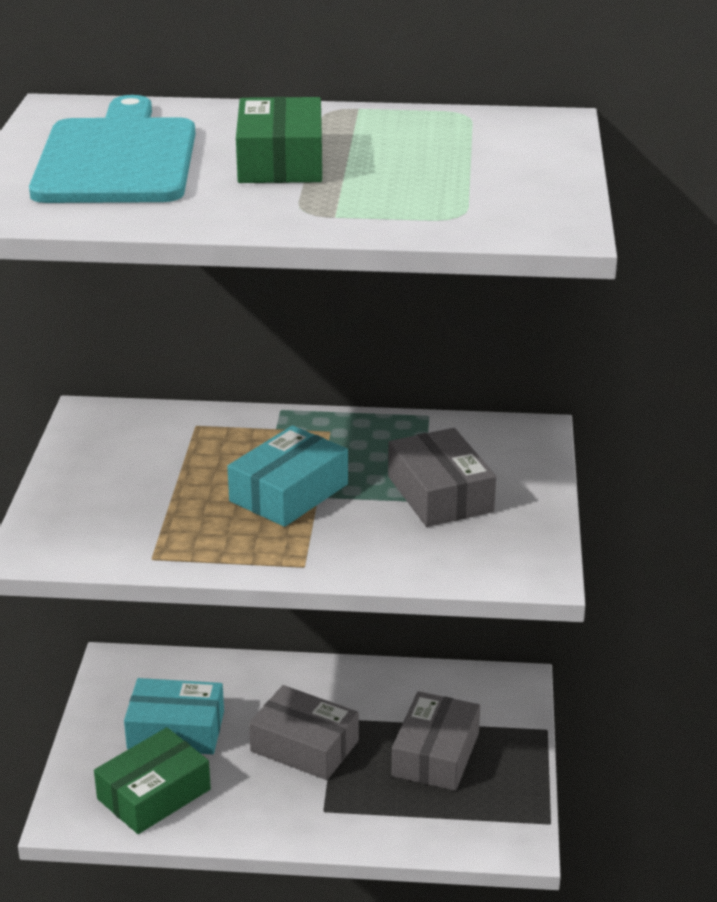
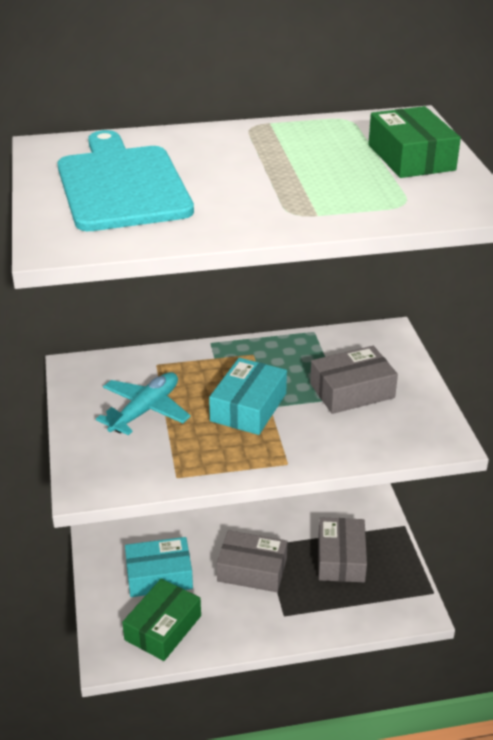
camera: 15 degrees left, 5 degrees up
green box [236,97,322,183] -> green box moved to [368,106,461,178]
grey box [388,428,496,527] -> grey box turned 75 degrees counterclockwise [310,346,398,414]
none -> turquoise plane [96,372,191,435]

